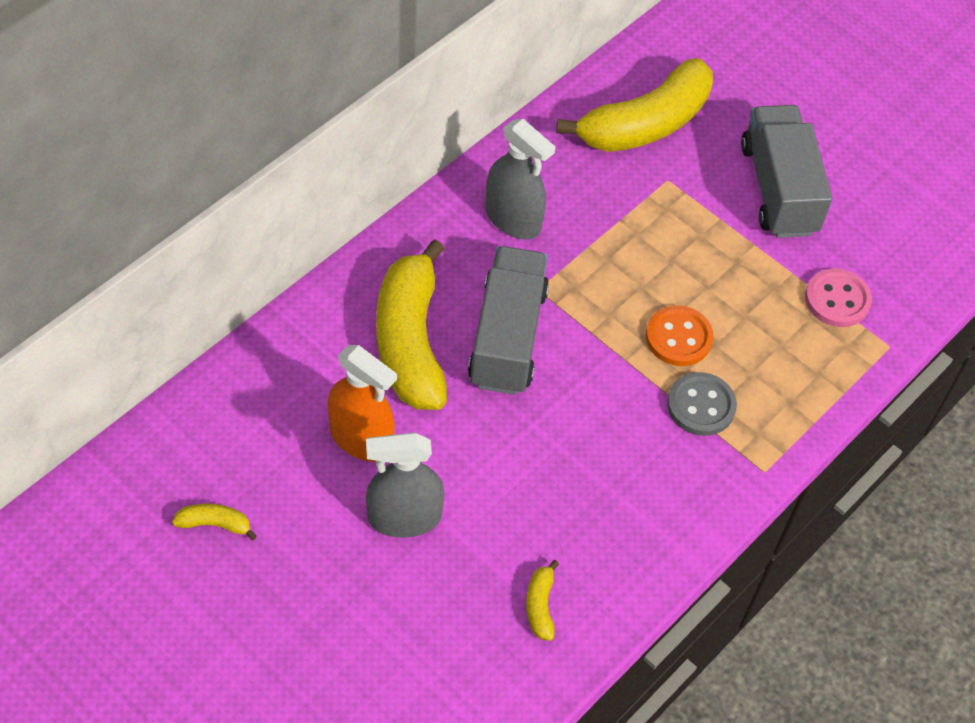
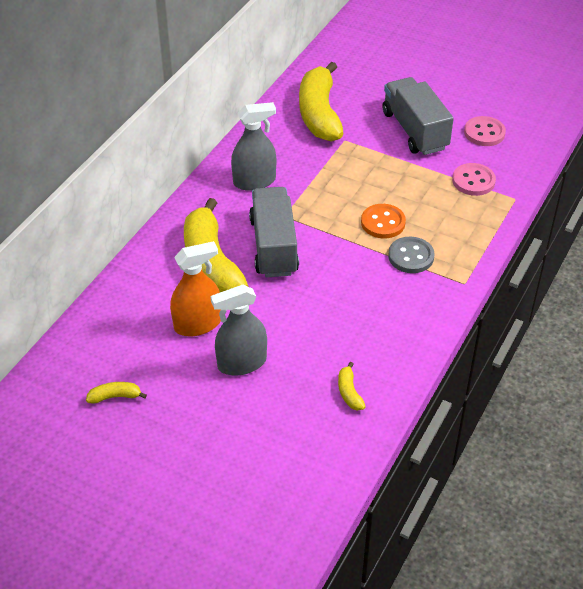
camera: 10 degrees left, 10 degrees down
orange spray bottle [327,345,397,462] -> orange spray bottle turned 45 degrees counterclockwise [170,241,221,336]
grey spray bottle [486,119,555,239] -> grey spray bottle turned 45 degrees counterclockwise [231,102,276,191]
yellow banana [556,58,713,152] -> yellow banana turned 135 degrees clockwise [299,61,343,141]
none -> pink button [464,116,506,146]

